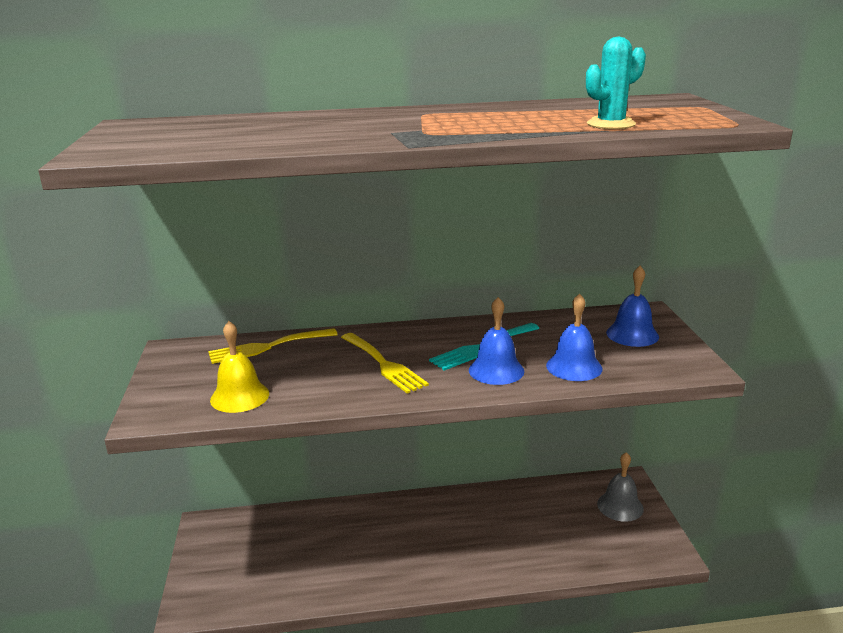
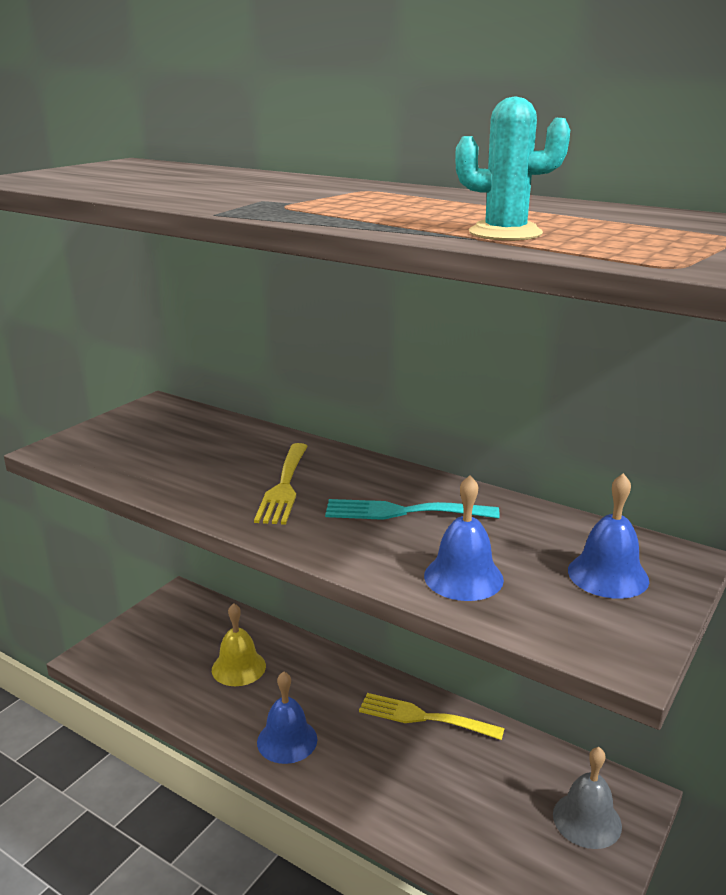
camera: 40 degrees right, 0 degrees up
yellow fork [208,328,338,364] -> yellow fork moved to [359,693,505,740]
yellow bell [210,321,269,413] -> yellow bell moved to [212,603,266,686]
blue bell [469,297,524,385] -> blue bell moved to [257,672,317,764]

